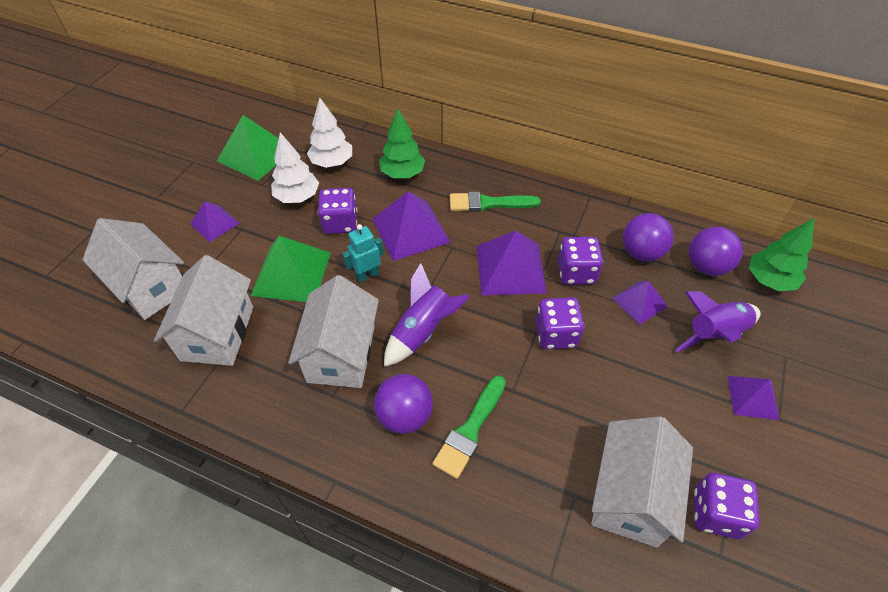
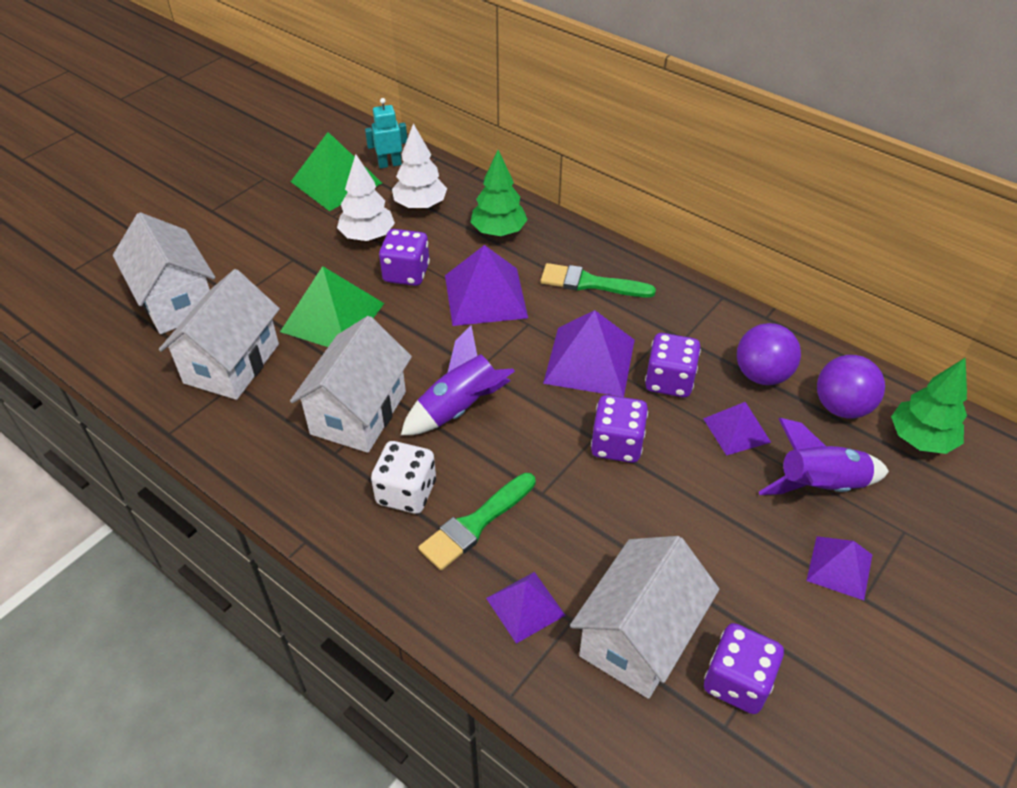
camera: 15 degrees right, 5 degrees down
purple pyramid [190,201,239,242] -> purple pyramid moved to [486,572,566,644]
turquoise robot [342,224,384,283] -> turquoise robot moved to [365,98,407,168]
purple ball [374,374,433,434] -> white dice [371,441,436,514]

